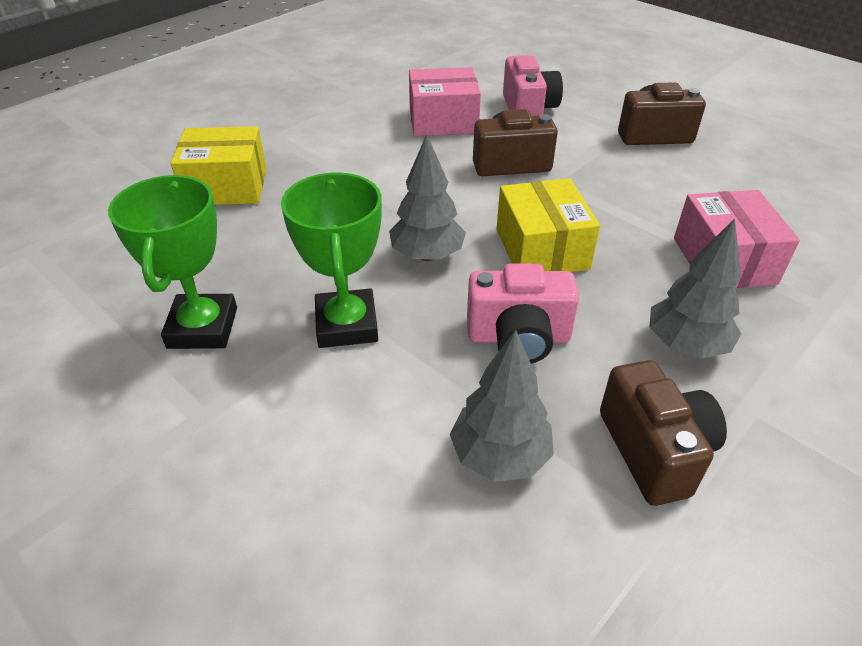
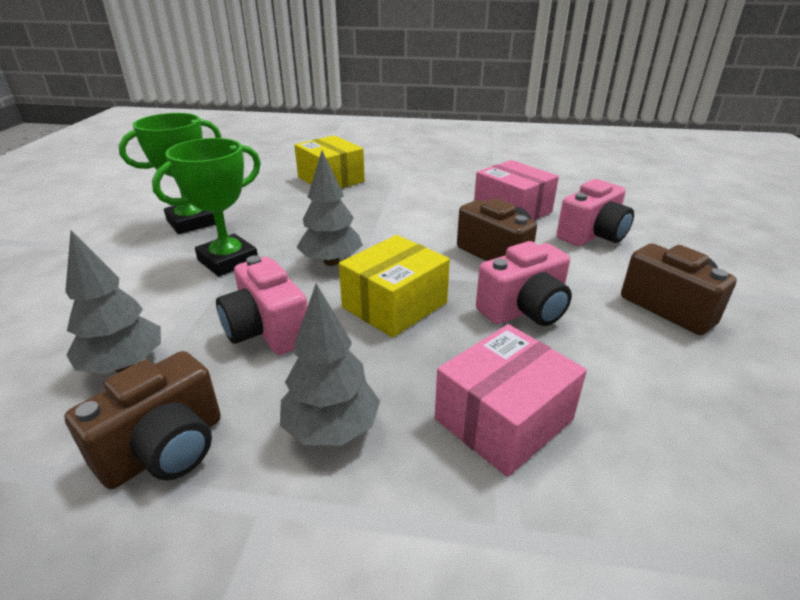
camera: 55 degrees right, 10 degrees down
none -> pink camera [476,241,572,326]

